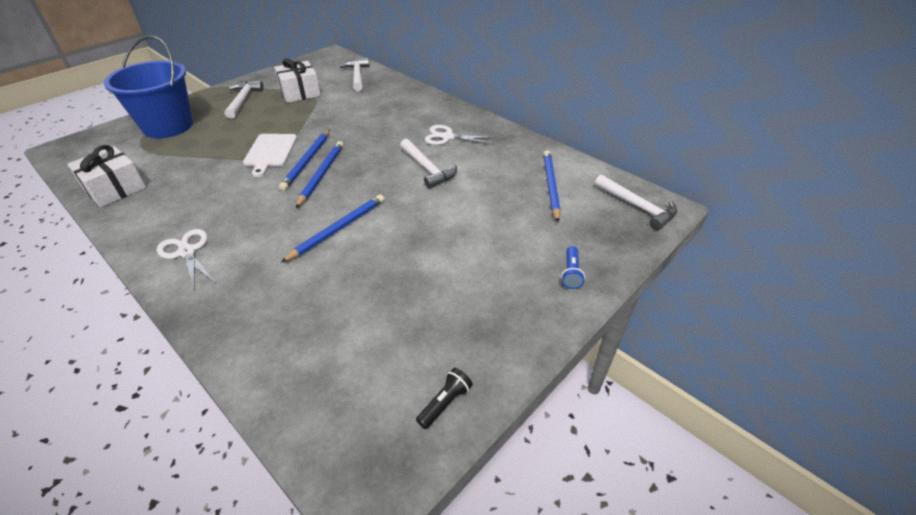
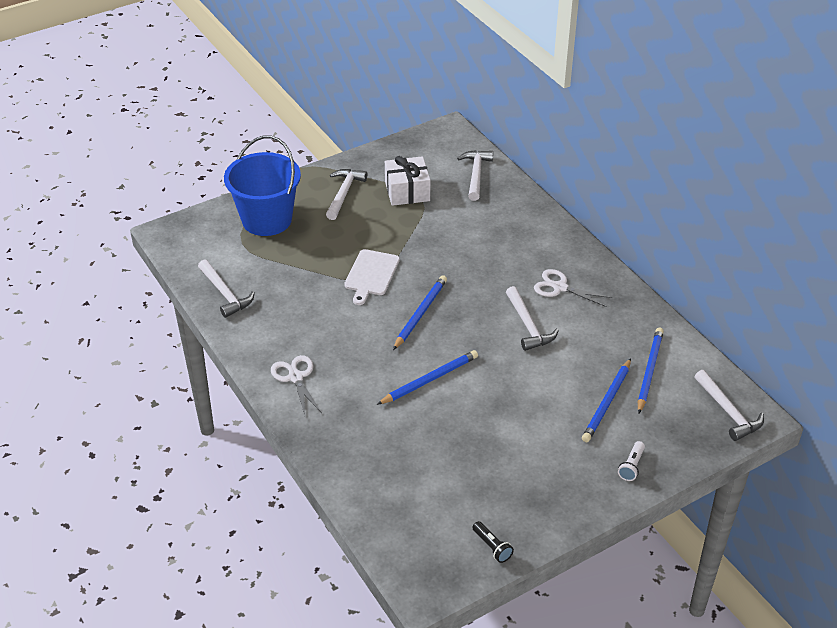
camera: 15 degrees right, 0 degrees up
white gift [67,145,146,207] -> white hammer [198,259,255,318]
blue pencil [279,129,330,191] -> blue pencil moved to [582,358,631,442]
black flashlight [416,368,473,429] -> black flashlight turned 90 degrees clockwise [473,521,514,563]
blue flashlight [561,246,585,289] -> white flashlight [618,441,645,481]

